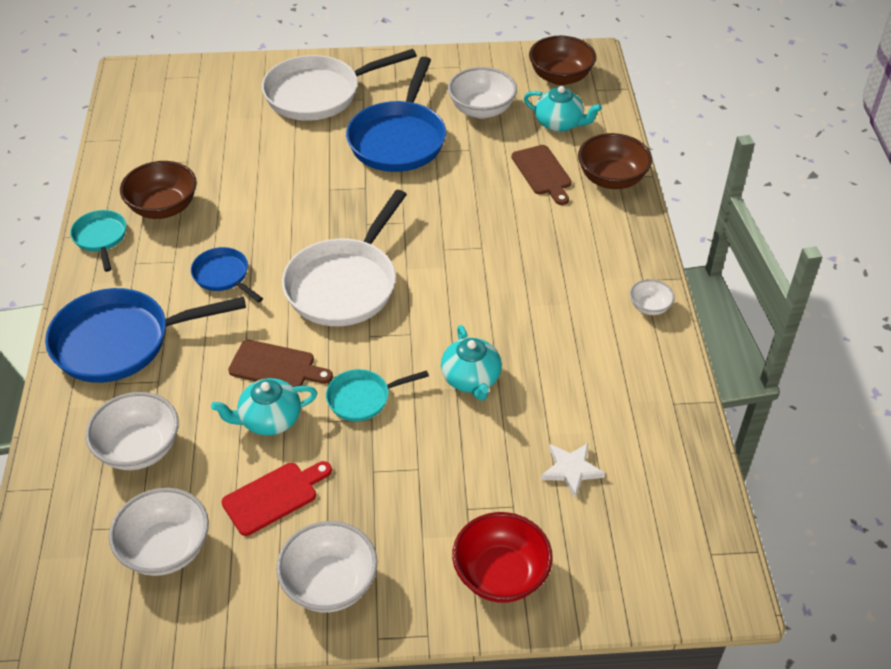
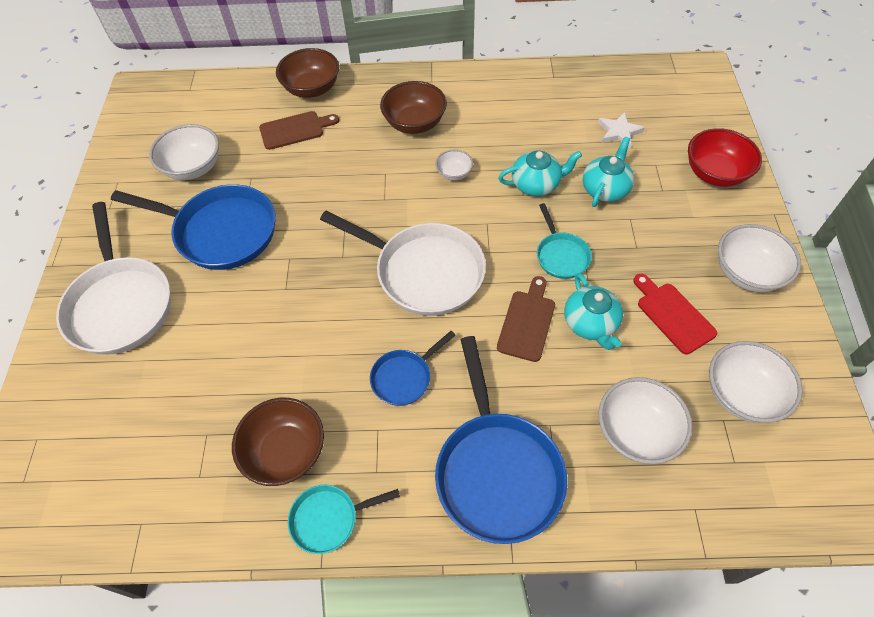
camera: 85 degrees left, 10 degrees up
turquoise teapot [524,86,602,132] -> turquoise teapot moved to [583,137,634,207]
brown bowl [529,36,596,85] -> brown bowl moved to [380,81,447,134]
white bowl [630,279,675,315] -> white bowl moved to [435,149,473,181]

